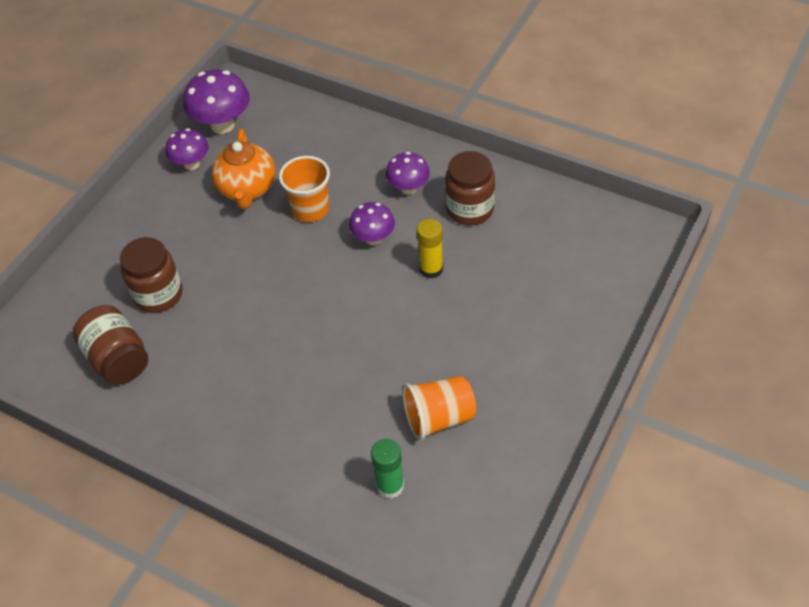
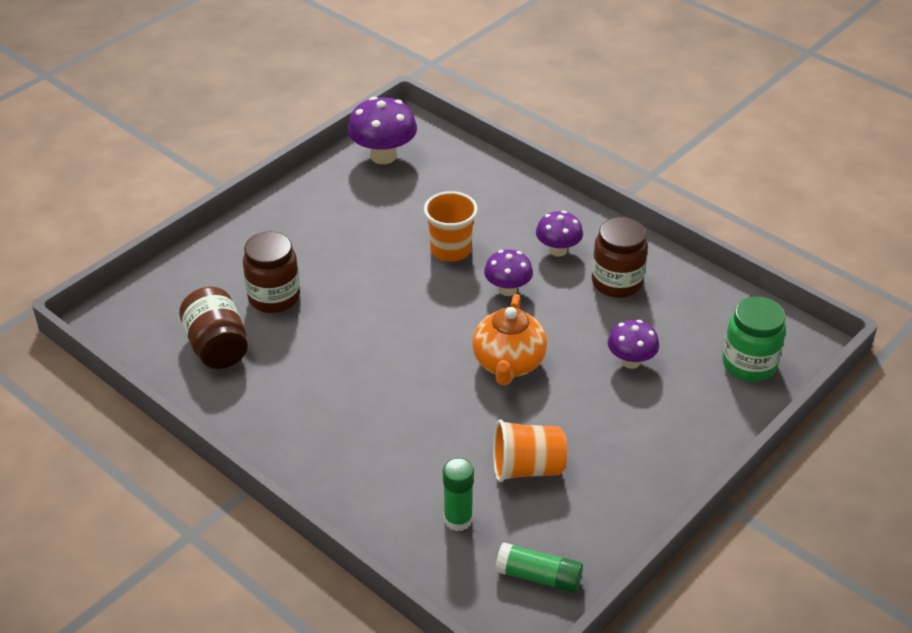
camera: 10 degrees right, 10 degrees down
purple mushroom [166,128,209,170] -> purple mushroom moved to [607,320,659,369]
orange teapot [211,129,276,209] -> orange teapot moved to [472,294,547,385]
yellow glue stick [417,219,443,279] -> none
none -> green glue stick [495,542,583,593]
none -> green jar [722,296,786,382]

